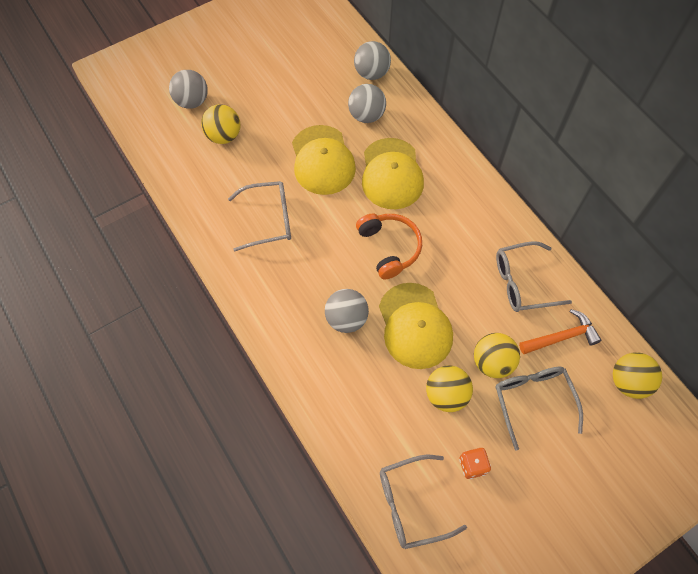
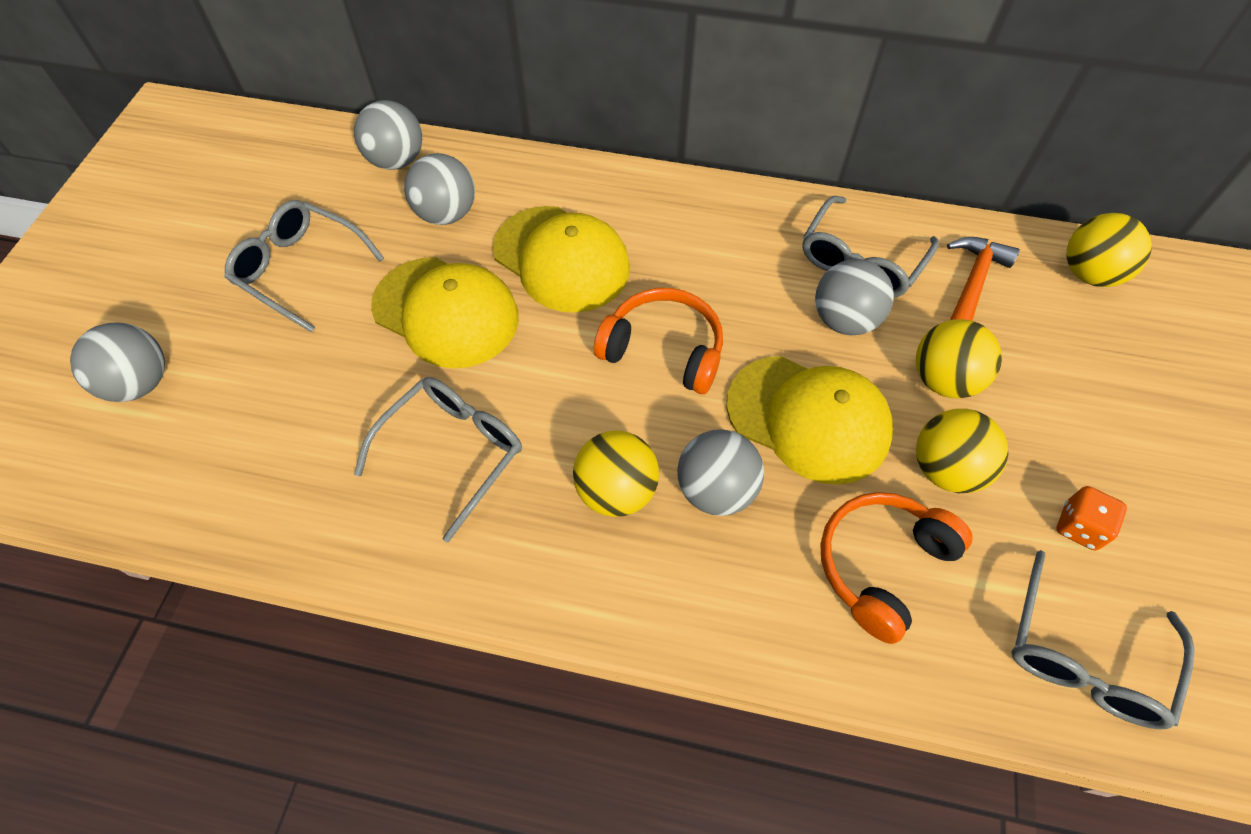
camera: 45 degrees left, 5 degrees down
yellow ball [201,104,241,144] -> yellow ball moved to [573,430,659,517]
grey glasses [496,367,583,451] -> grey glasses moved to [225,200,384,333]
none -> grey ball [815,259,894,335]
none -> orange headphones [820,492,972,644]

